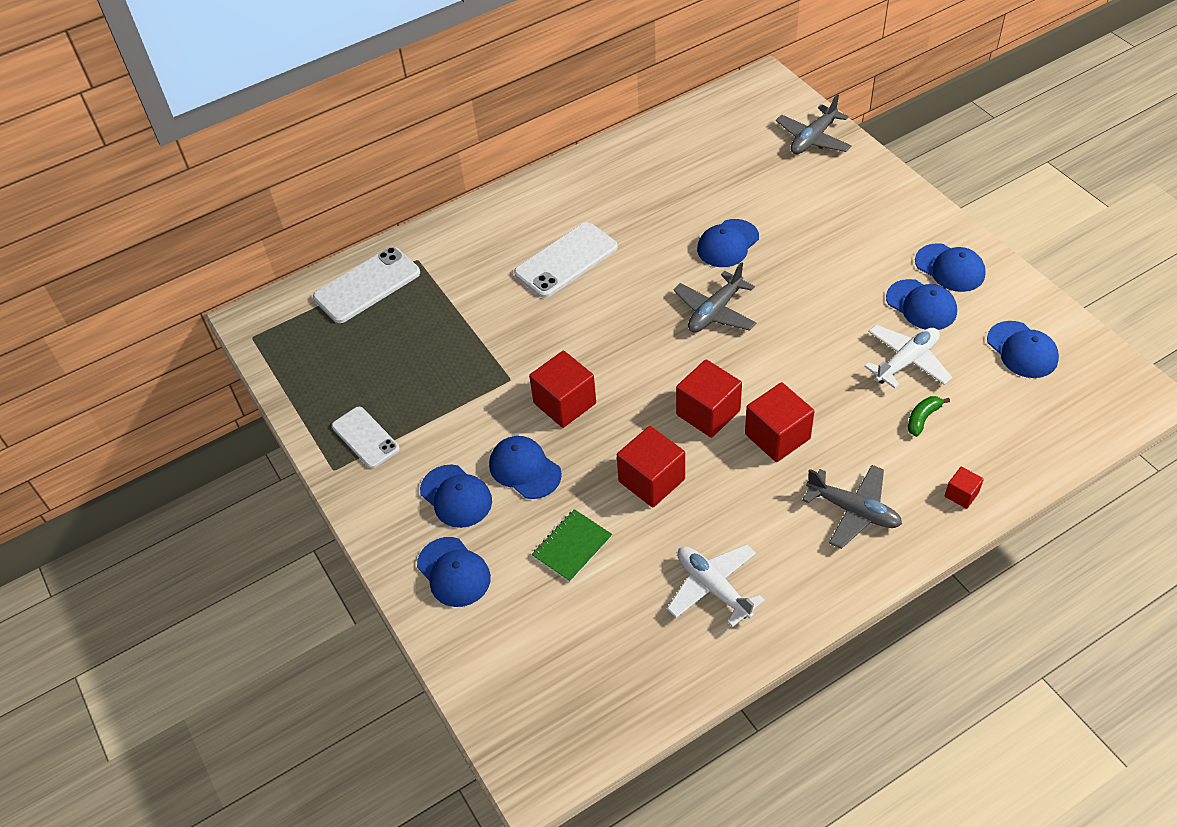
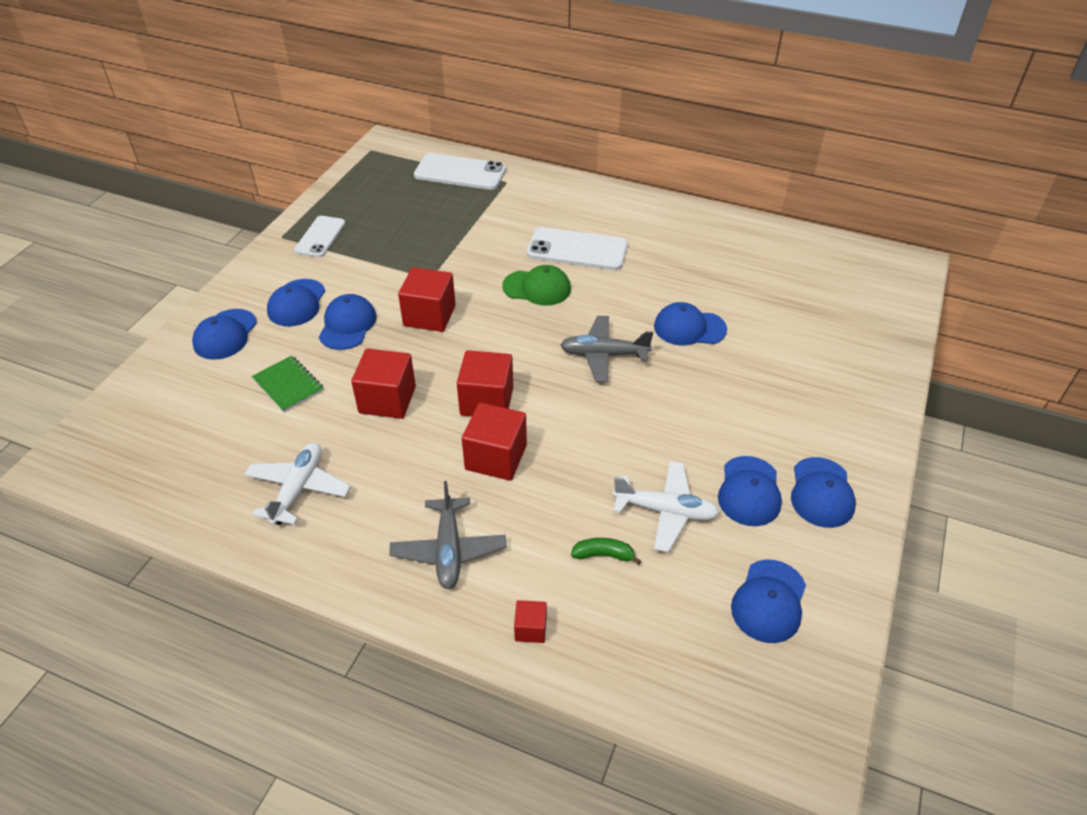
camera: 50 degrees right, 5 degrees down
green notebook [532,509,612,582] -> green notebook turned 45 degrees clockwise [252,355,324,412]
grey plane [776,94,852,154] -> none
none -> green cap [502,265,571,306]

